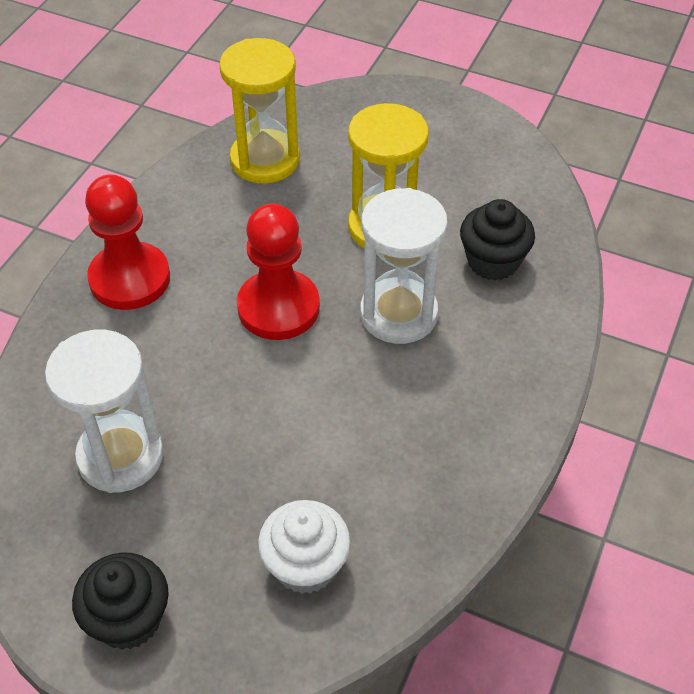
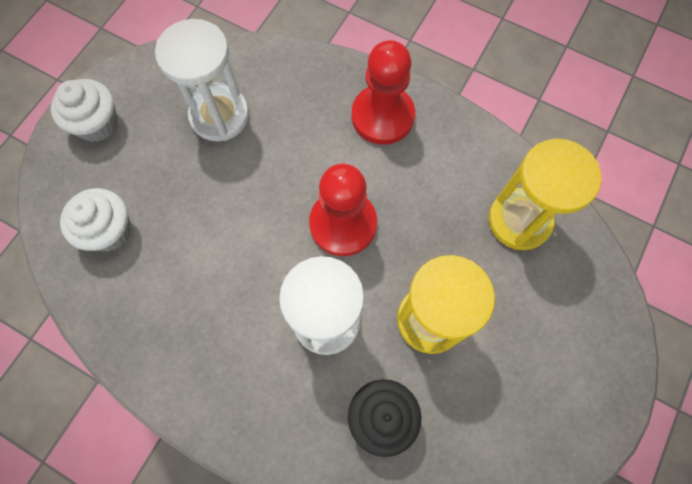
camera: 95 degrees right, 20 degrees up
black cupcake [72,552,169,650] -> white cupcake [51,79,118,142]

